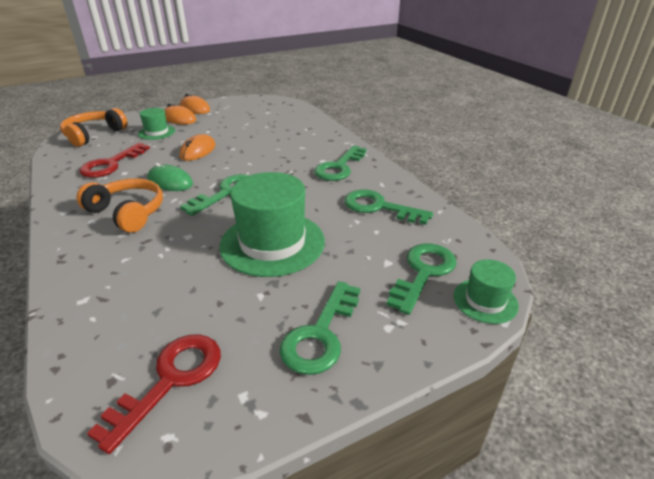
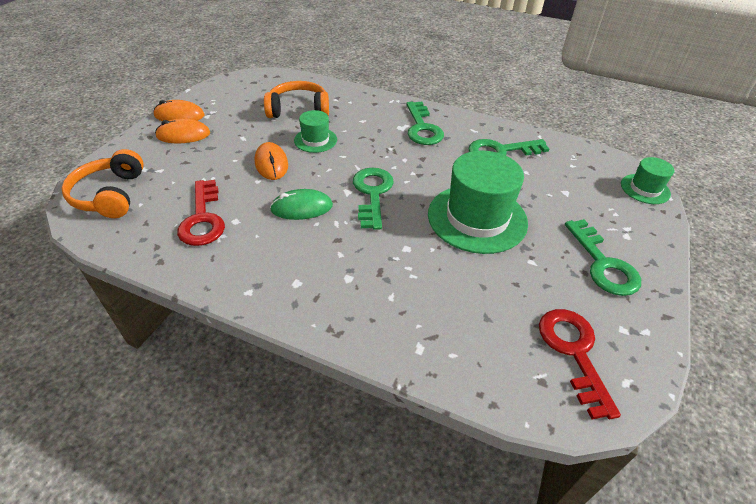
camera: 40 degrees left, 10 degrees up
orange headphones [76,178,163,233] -> orange headphones moved to [264,81,329,118]
green hat [138,108,175,140] -> green hat moved to [294,110,337,153]
green key [386,243,457,315] -> none

